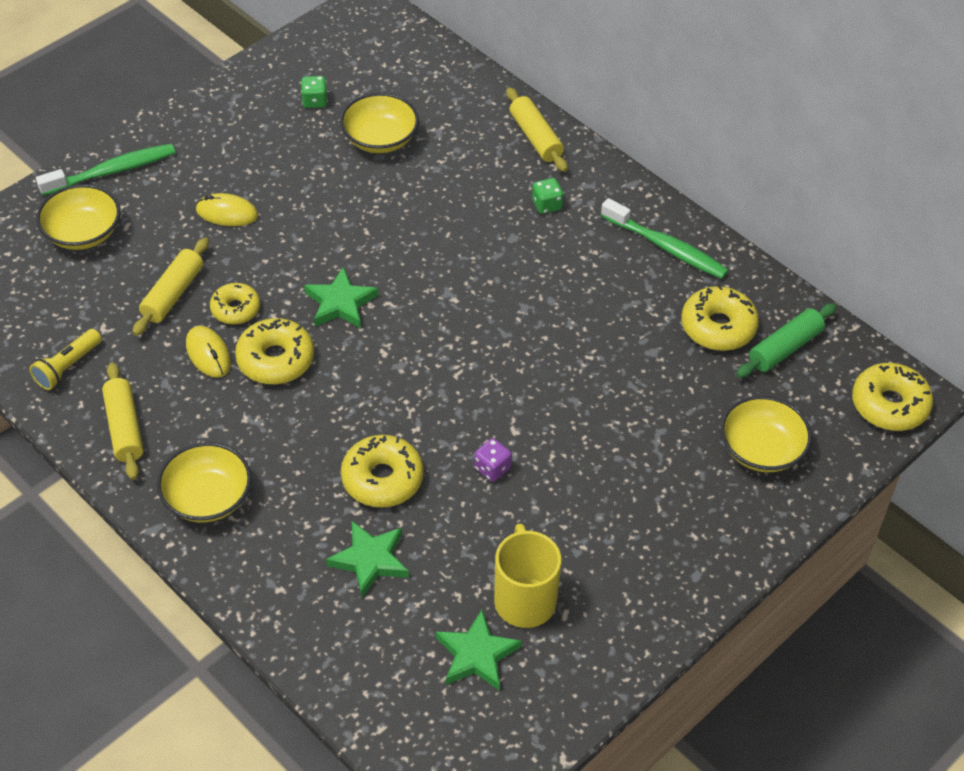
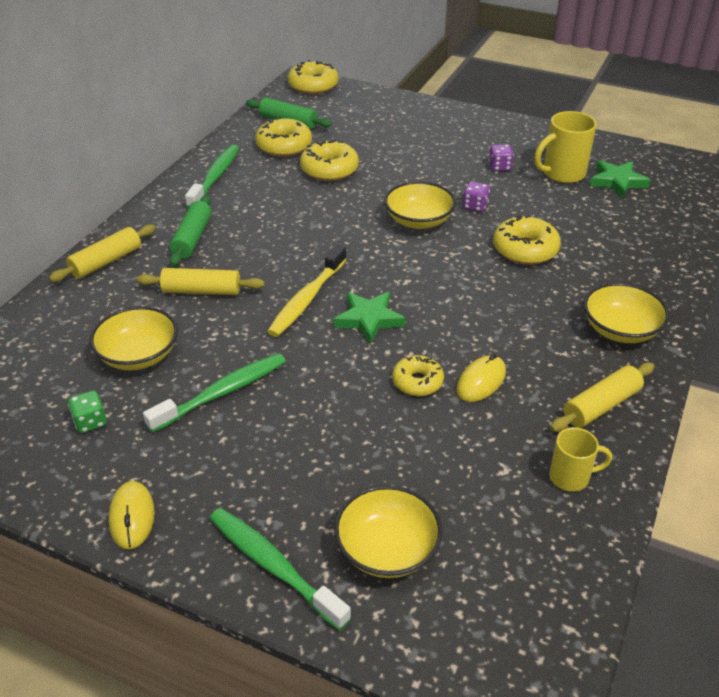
camera: 110 degrees left, 10 degrees down
yellow flashlight [29,329,102,390] -> yellow mug [549,427,612,492]
yellow rolling pin [132,238,209,336] -> yellow rolling pin moved to [137,268,265,295]
yellow mouse [196,193,258,226] -> yellow mouse moved to [109,481,155,549]
yellow donut [235,318,314,385] -> yellow donut moved to [300,140,359,181]
green star [326,521,409,597] -> none
green dice [532,178,563,214] -> green rolling pin [169,195,212,266]
yellow bowl [720,396,812,472] -> yellow bowl moved to [384,181,456,229]
none -> green toothbrush [143,353,286,433]
none -> yellow toothbrush [267,245,347,337]
none -> purple dice [489,144,514,171]

